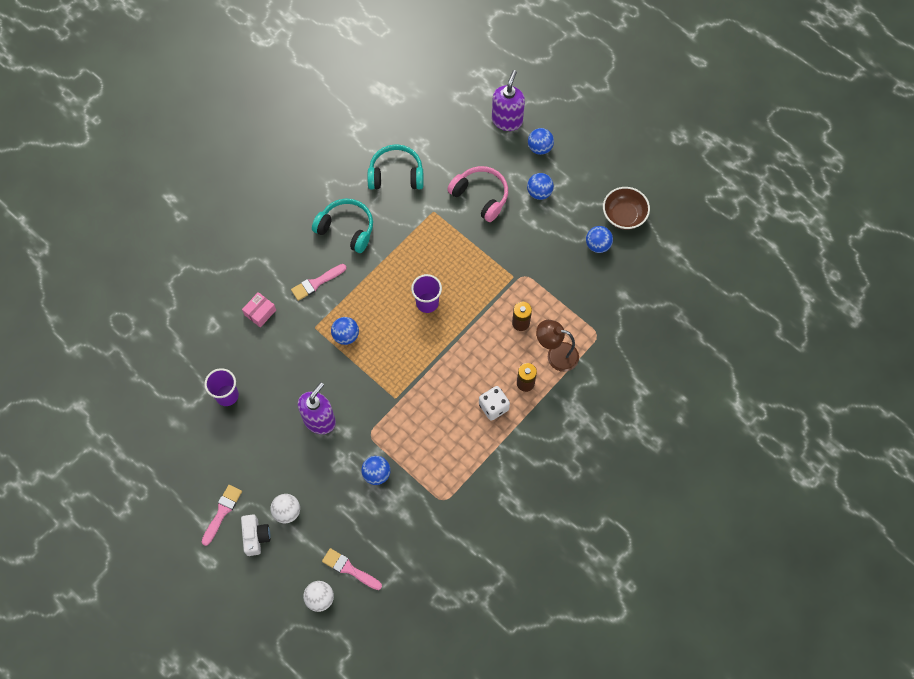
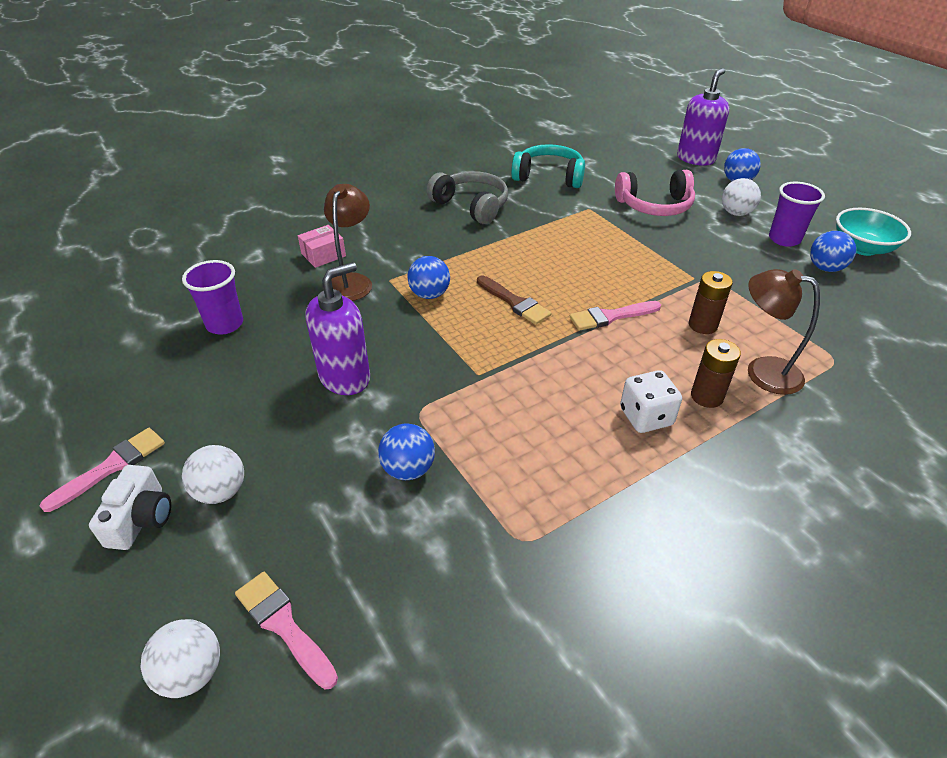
camera: 15 degrees right, 25 degrees down
pink brush [291,264,346,301] -> pink brush moved to [570,301,661,331]
turquoise headphones [312,198,373,253] -> grey headphones [427,171,508,224]
purple cup [411,274,442,313] -> purple cup moved to [769,182,825,247]
pink headphones [447,166,508,222] -> pink headphones turned 120 degrees clockwise [615,170,695,216]
blue ball [527,173,554,200] -> white ball [722,178,761,216]
brown bowl [603,187,650,230] -> turquoise bowl [836,208,911,256]
none -> brown lamp [324,184,372,301]
none -> brown brush [477,275,551,325]

